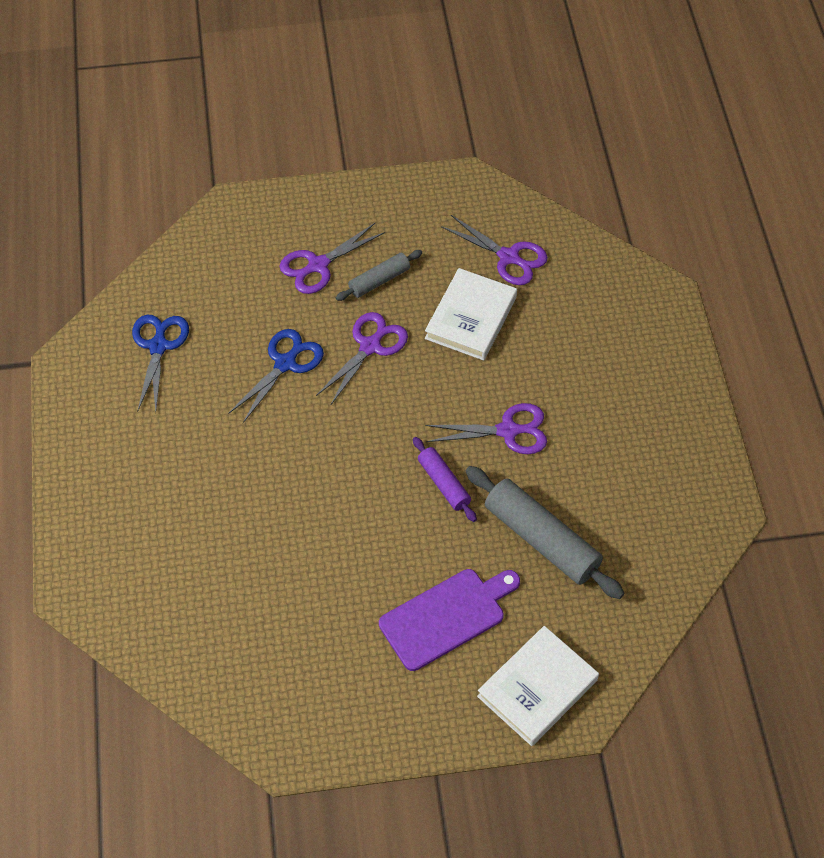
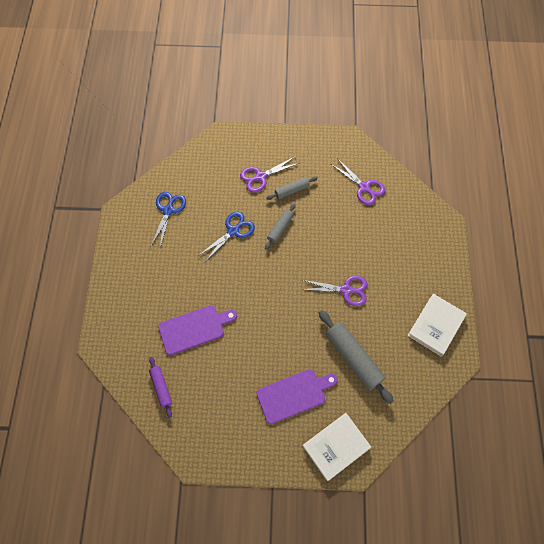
camera: 10 degrees right, 10 degrees up
purple scissors [316,312,408,404] -> grey rolling pin [265,204,296,250]
purple rolling pin [413,437,477,522] -> purple rolling pin moved to [149,357,172,418]
white book [425,268,517,361] -> white book moved to [407,294,467,356]
none -> purple cutting board [158,305,237,355]

